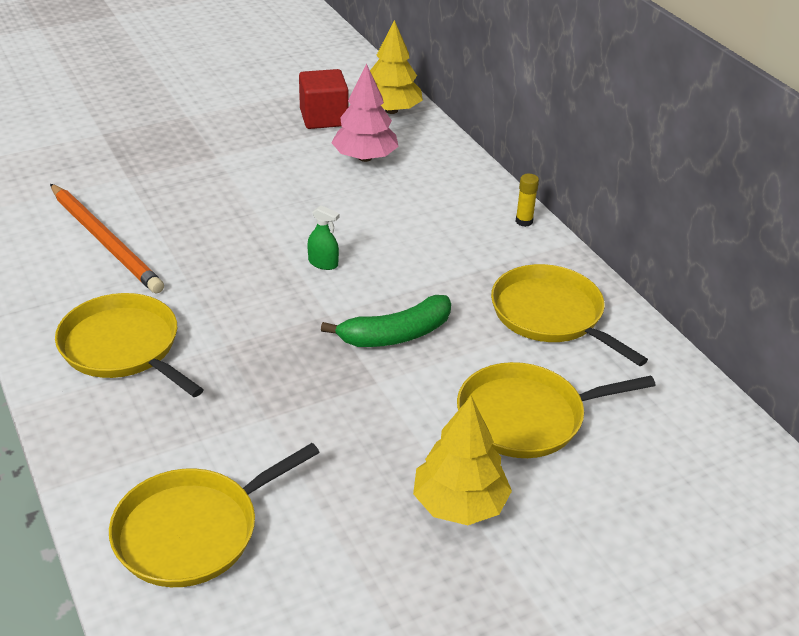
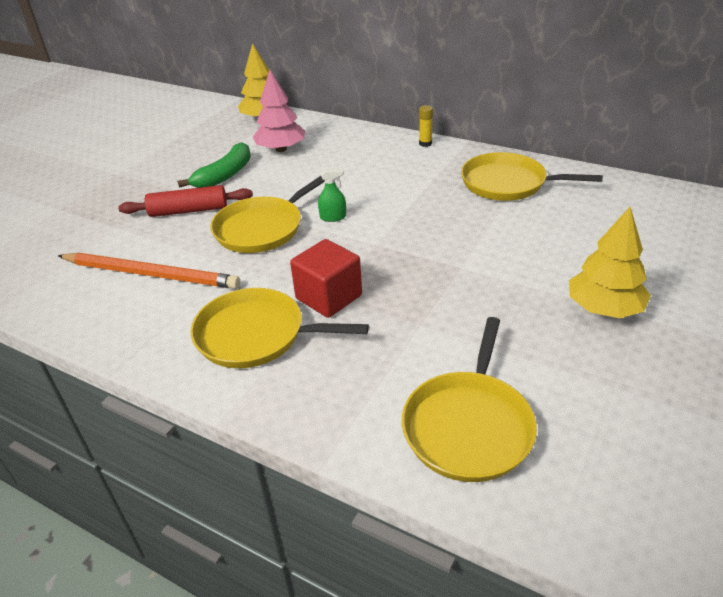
camera: 30 degrees left, 0 degrees up
red cube [299,69,348,129] -> red cube moved to [290,239,362,318]
green banana [321,295,451,347] -> green banana moved to [177,142,251,188]
yellow pan [457,362,656,458] -> yellow pan moved to [210,176,325,253]
none -> red rolling pin [118,185,253,217]

